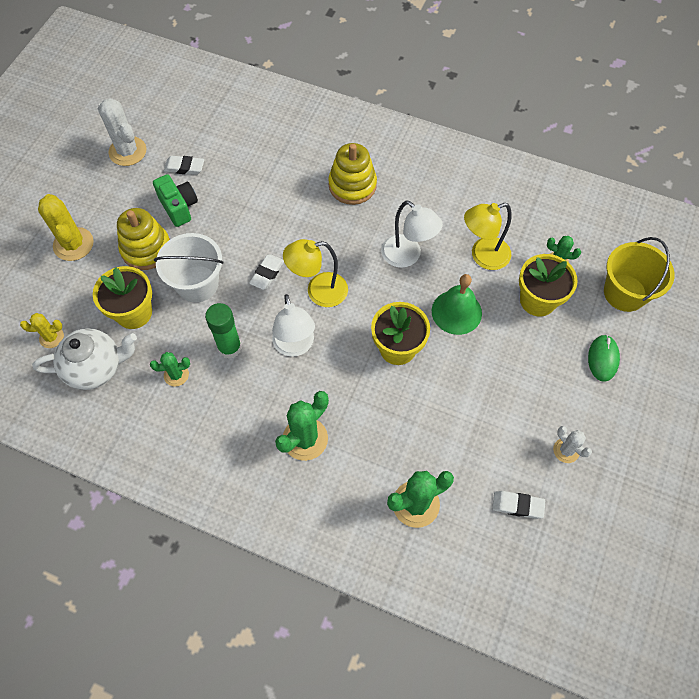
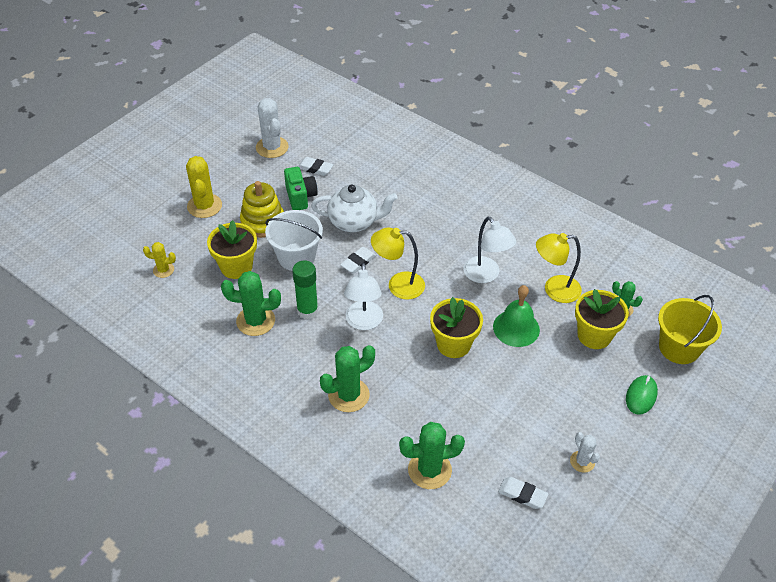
camera: 15 degrees right, 15 degrees down
white teapot [32,328,137,390] -> white teapot moved to [311,185,398,232]
green cactus [150,352,190,387] -> green cactus [221,271,281,336], size x1.75
yellow stacking toy [328,143,377,205] -> none

